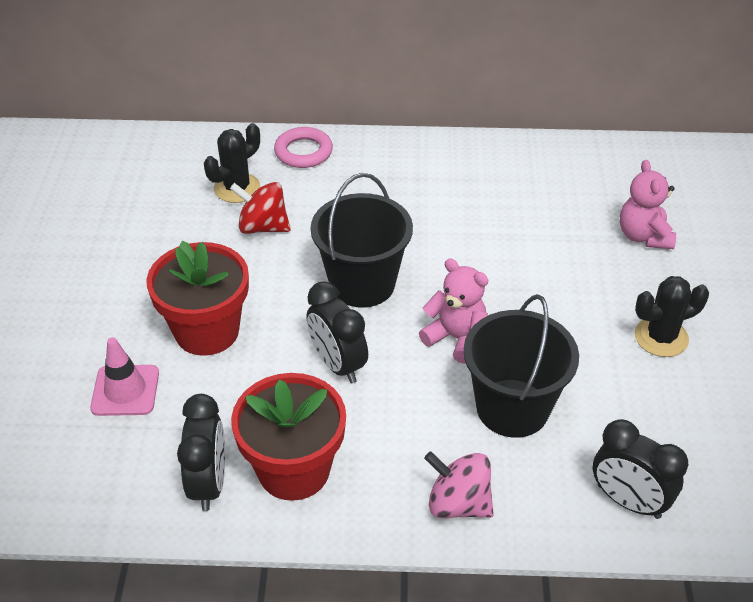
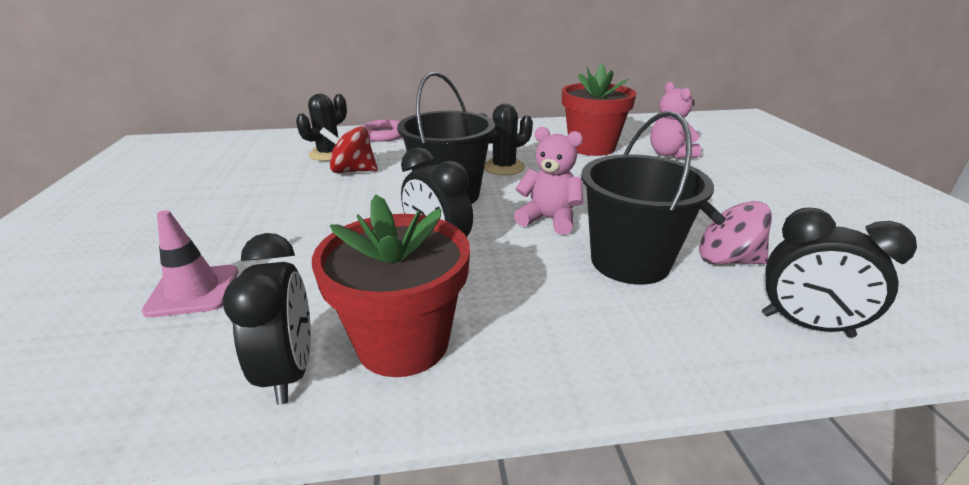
camera: 10 degrees left, 15 degrees down
red flower pot [147,241,249,356] -> red flower pot moved to [562,64,637,156]
pink spinning top [424,451,494,518] -> pink spinning top moved to [699,201,772,264]
black cactus [635,276,709,357] -> black cactus moved to [480,104,533,175]

